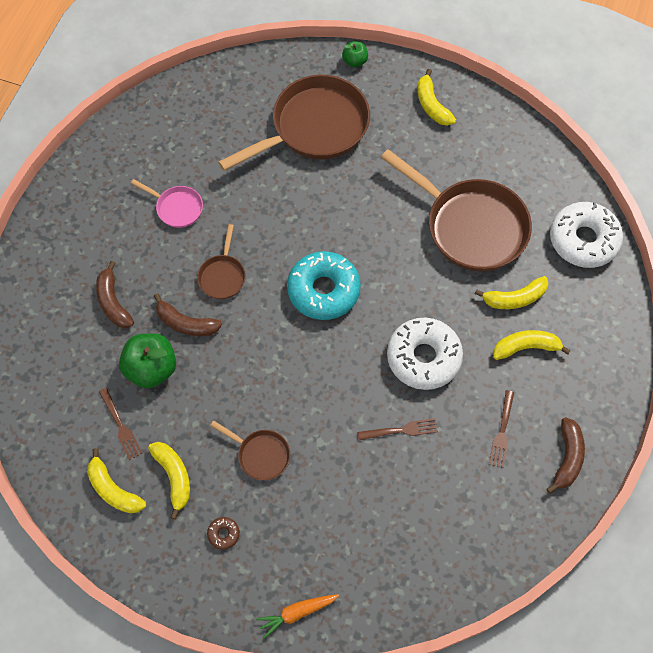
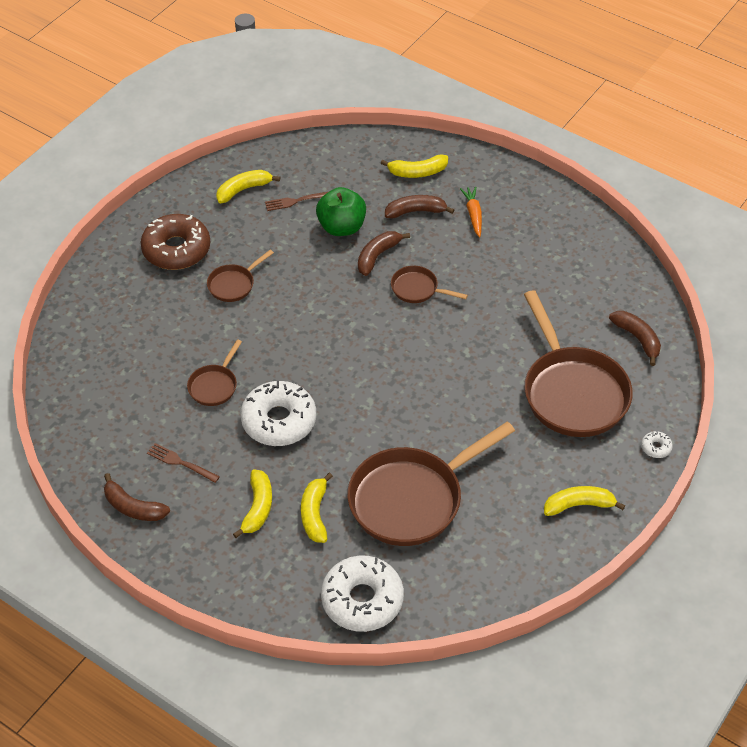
camera: 105 degrees right, 15 degrees down
pink pan [131,179,203,228] -> none
yellow banana [148,442,190,519] -> yellow banana moved to [381,154,448,178]
brown donut [207,517,240,550] -> brown donut [141,214,210,270], size x2.49
orange carrot [256,594,339,638] -> orange carrot moved to [460,187,482,237]
turquoise donut [287,251,361,320] -> none
green apple [342,41,368,67] -> white donut [641,431,673,458]
brown fork [357,418,438,440] -> brown pan [187,340,242,406]
none -> brown banana [609,311,661,366]

